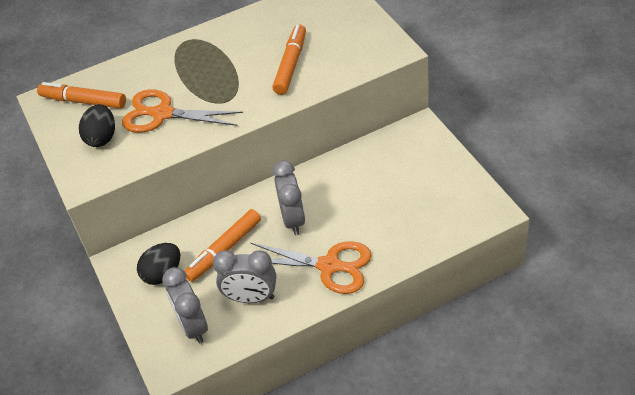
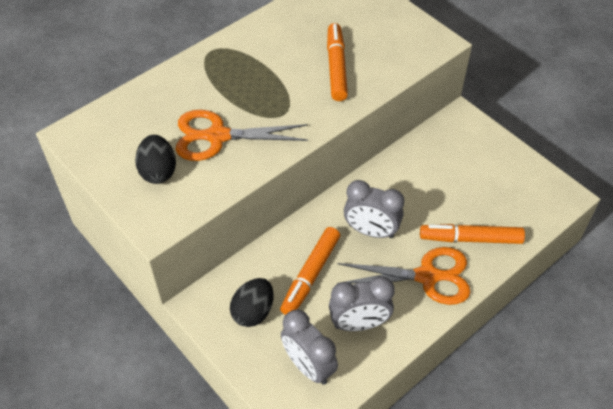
camera: 20 degrees left, 5 degrees up
orange marker [37,82,126,109] -> orange marker moved to [420,224,525,244]
grey clock [272,160,305,235] -> grey clock turned 135 degrees clockwise [344,180,404,238]

